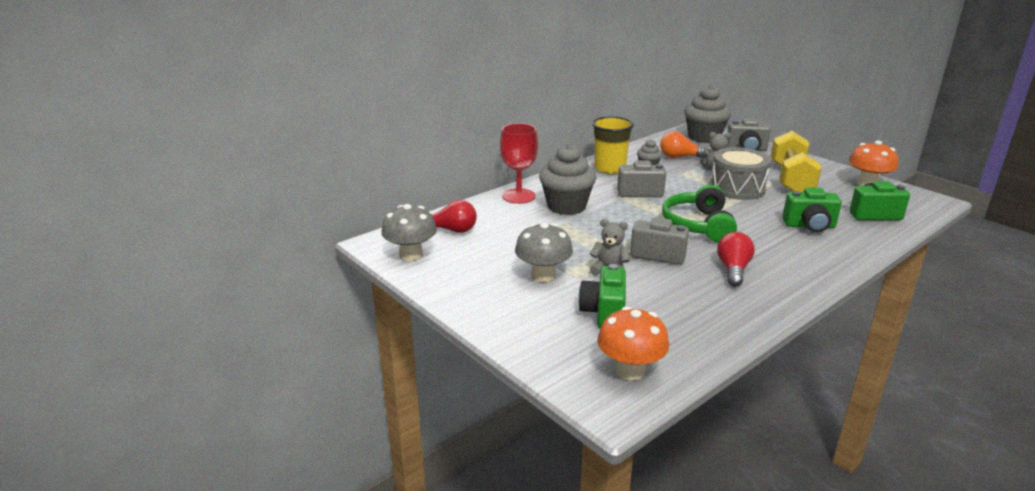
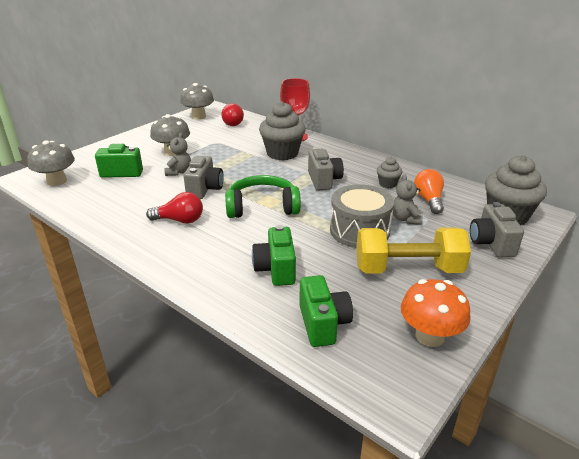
camera: 80 degrees right, 5 degrees up
yellow cup [592,116,634,174] -> none
orange mushroom [597,306,669,380] -> grey mushroom [27,140,75,186]

